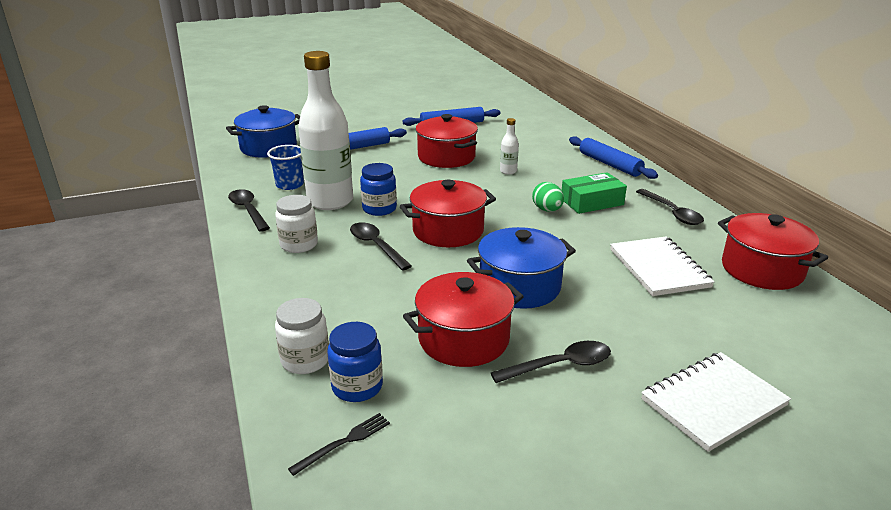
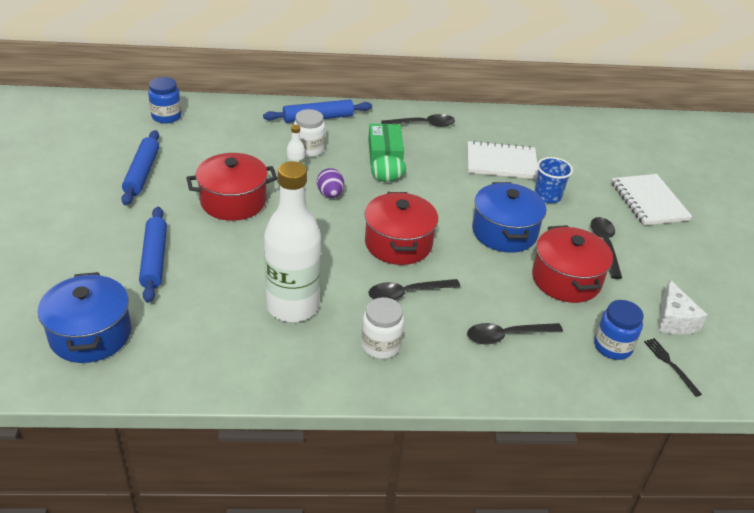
camera: 75 degrees left, 10 degrees up
black spoon [228,189,270,232] -> black spoon moved to [467,323,563,345]
blue cup [267,145,304,190] -> blue cup moved to [535,157,573,203]
white jar [275,298,329,374] -> white jar moved to [294,109,325,157]
blue jar [360,163,397,216] -> blue jar moved to [148,77,182,124]
red pot [718,213,828,290] -> none
none -> purple egg [317,168,344,198]
none -> white cheese [658,280,707,334]

